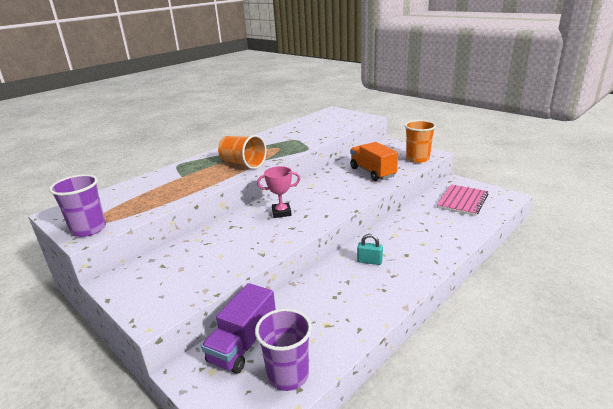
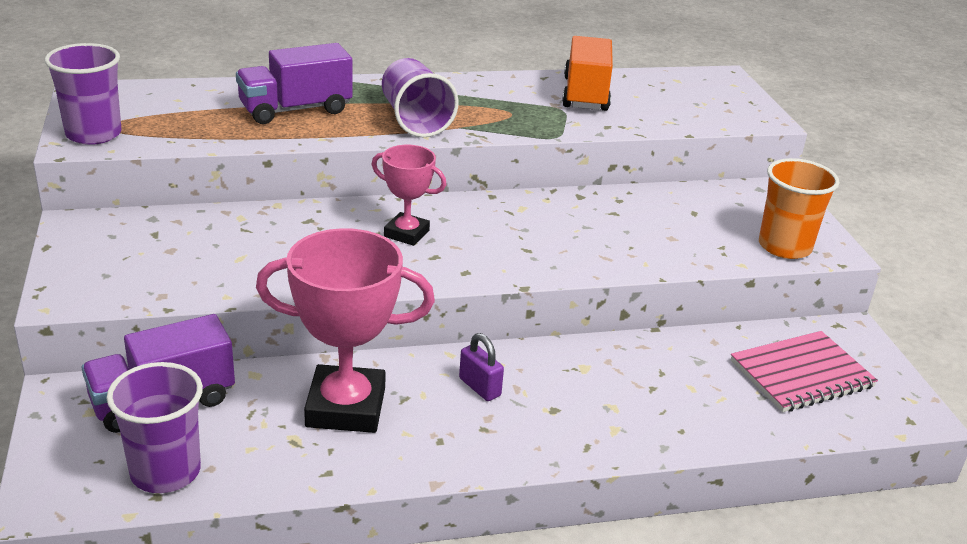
camera: 30 degrees right, 5 degrees up
orange cup [218,135,267,169] -> purple cup [382,58,458,138]
orange truck [350,142,398,181] -> orange truck moved to [562,36,613,111]
turquoise padlock [357,234,383,265] -> purple padlock [459,333,504,401]
none -> purple truck [236,43,353,124]
none -> pink trophy [256,228,435,433]

